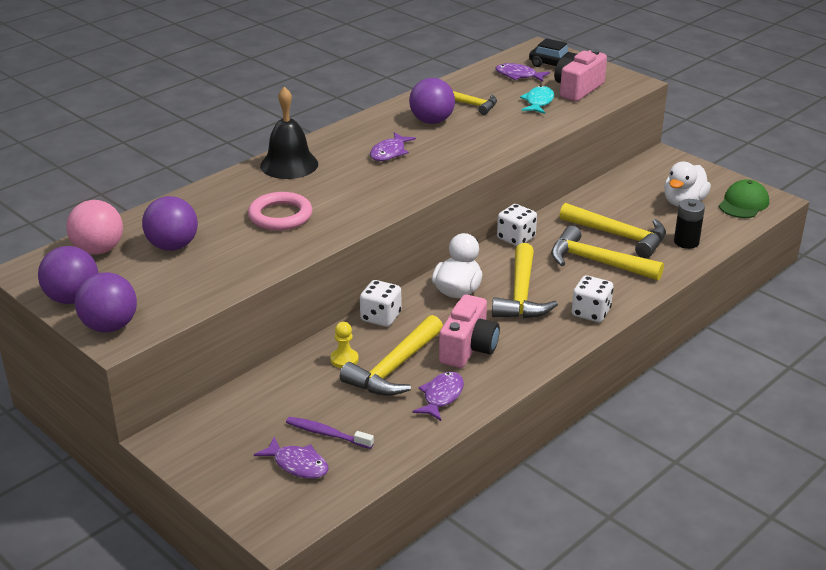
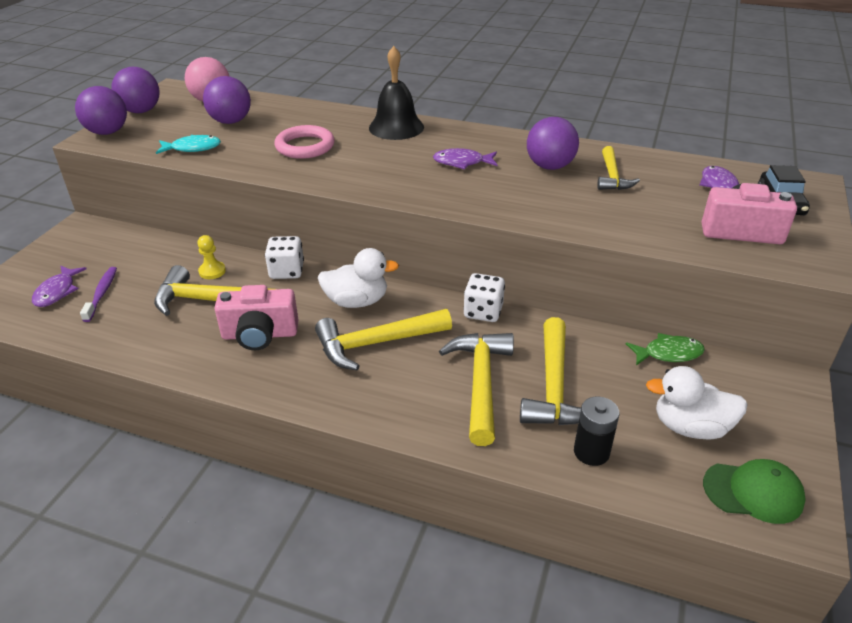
camera: 65 degrees right, 5 degrees up
purple fish [412,372,464,421] -> none
turquoise fish [520,86,554,114] -> turquoise fish moved to [156,135,221,154]
white dice [572,275,613,322] -> none
none -> green fish [626,333,705,366]

